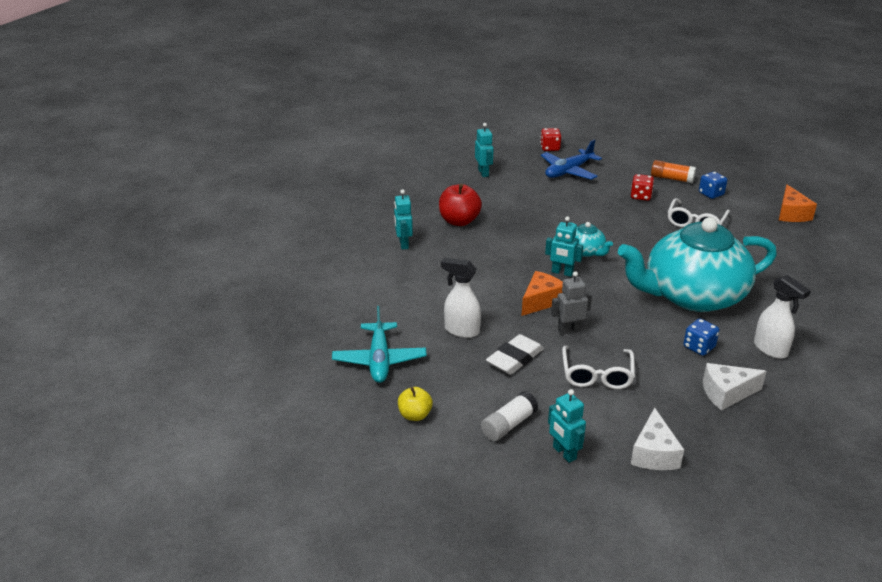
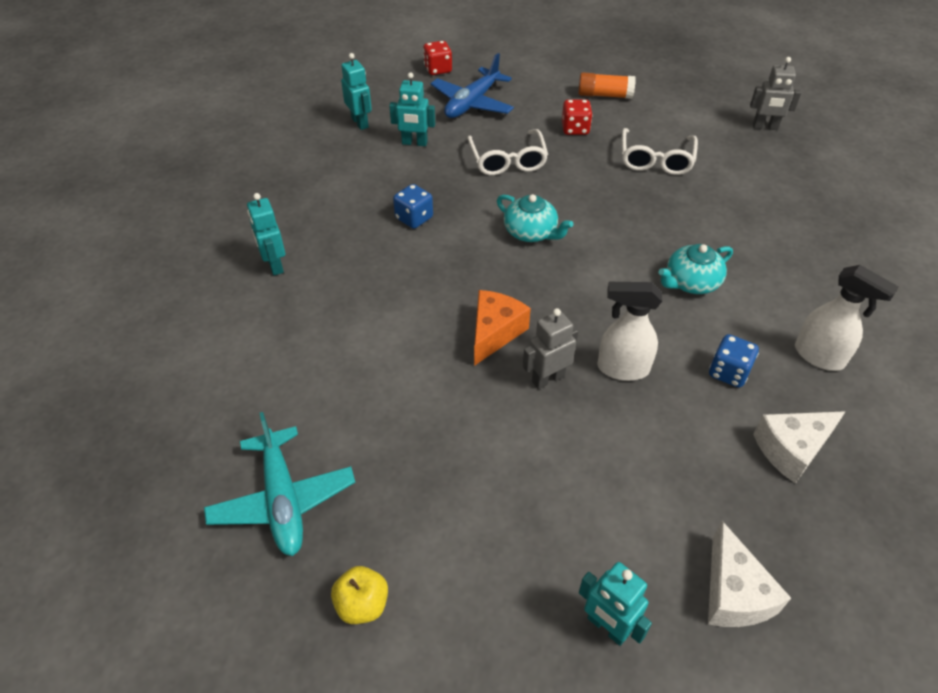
camera: 15 degrees left, 15 degrees up
red apple [439,184,482,226] -> none
white spray bottle [441,258,481,338] -> white spray bottle moved to [598,282,662,381]
white glue stick [481,391,538,441] -> none
white eraser [486,334,544,375] -> none
turquoise robot [545,216,583,277] -> turquoise robot moved to [389,72,435,146]
white glasses [562,346,635,389] -> white glasses moved to [467,129,548,175]
turquoise teapot [618,217,777,312] -> turquoise teapot [658,244,733,294], size x0.40
blue dice [699,172,727,199] -> blue dice moved to [393,184,433,229]
orange cheese [779,184,817,222] -> grey robot [750,57,801,130]

